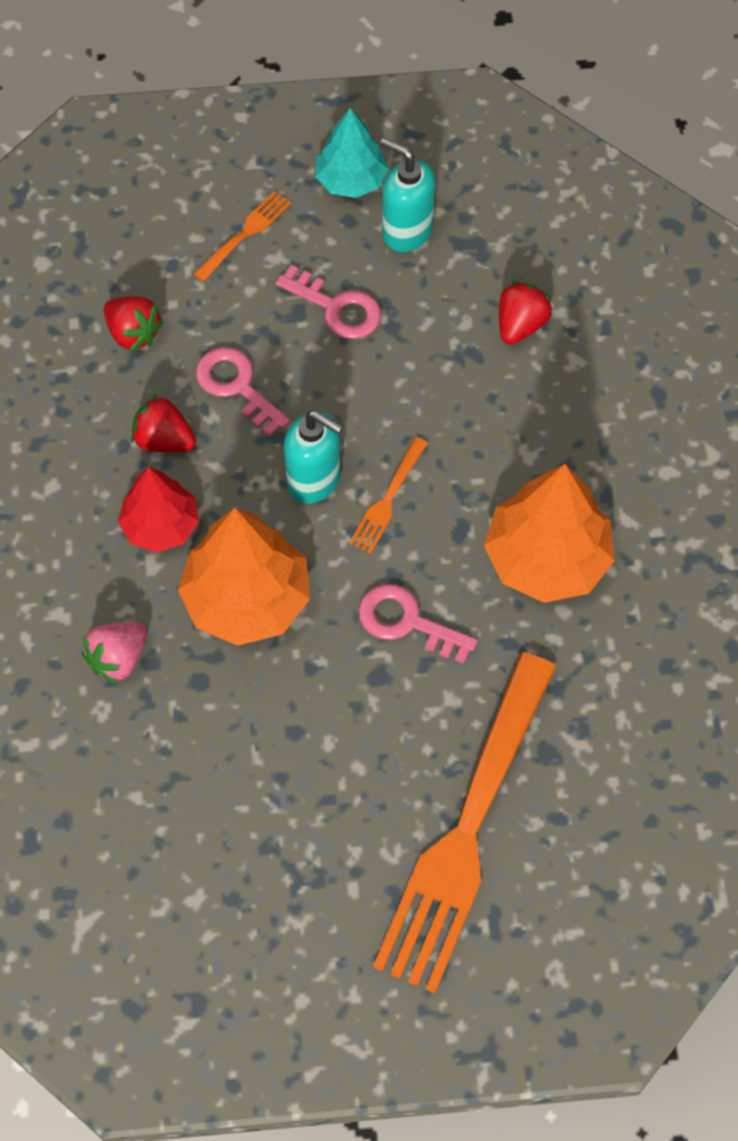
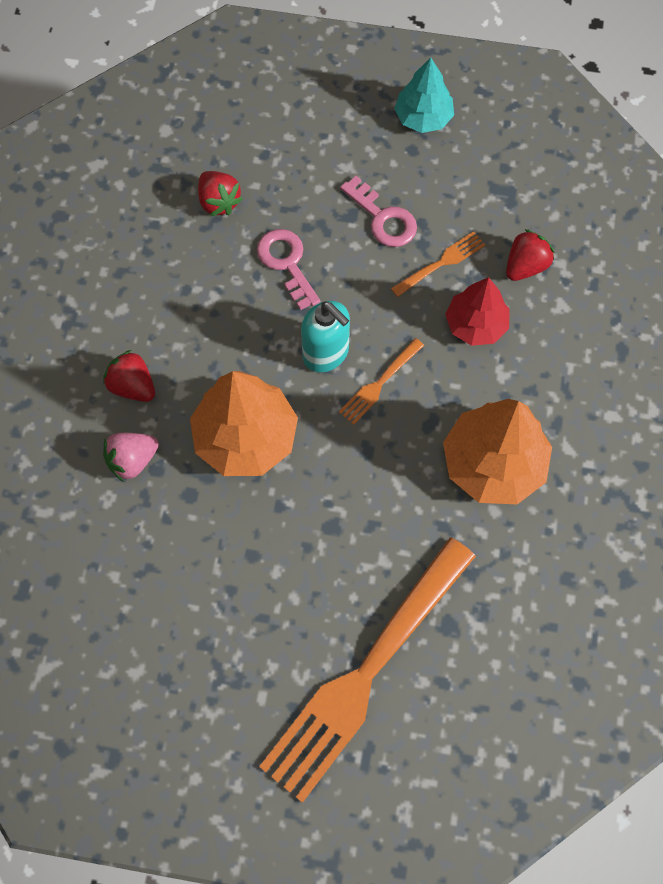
camera: 15 degrees right, 5 degrees up
red tree [118,467,199,553] -> red tree moved to [445,277,510,346]
red strawberry [131,394,196,452] -> red strawberry moved to [103,350,155,402]
orange fork [194,191,291,281] -> orange fork moved to [391,231,485,297]
pink key [358,584,478,664] -> none
turquoise soap dispenser [380,137,435,252] -> none

